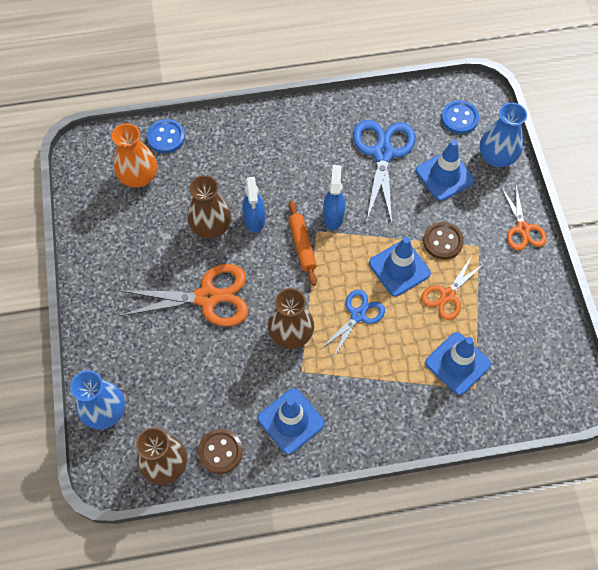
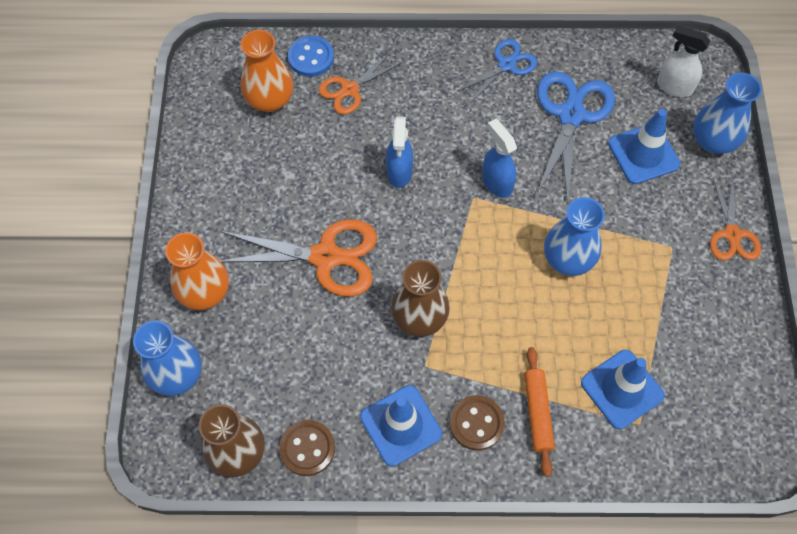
camera: 10 degrees right, 0 degrees up
brown vase [187,175,231,239] -> none
orange rolling pin [288,201,317,286] -> orange rolling pin moved to [524,347,555,477]
blue scissors [319,289,385,358] -> blue scissors moved to [458,39,537,103]
blue spray bottle [323,165,345,230] -> blue spray bottle turned 45 degrees counterclockwise [482,119,517,198]
blue traffic cone [369,237,431,296] -> blue vase [544,197,605,276]
orange scissors [421,256,484,320] -> orange scissors moved to [319,52,401,114]
brown button [423,222,464,260] -> brown button moved to [449,395,505,451]
blue button [441,100,479,134] -> white spray bottle [657,25,710,97]
none -> orange vase [165,232,229,310]

